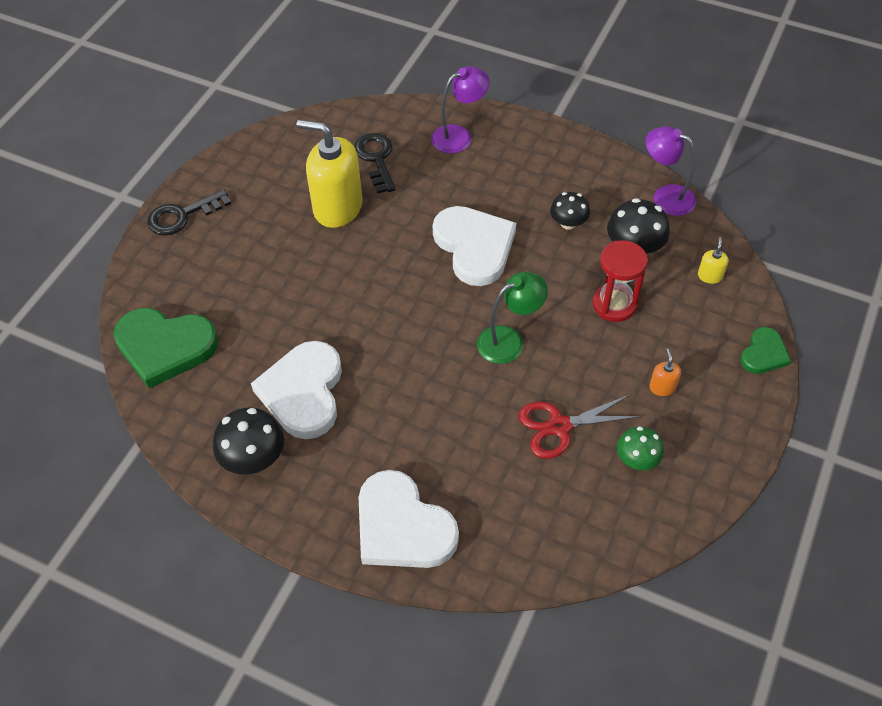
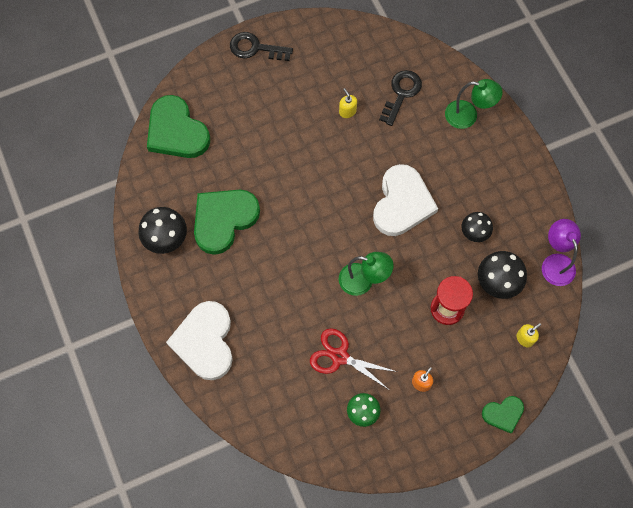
camera: 40 degrees right, 15 degrees up
white heart [251,341,342,439] -> green heart [194,190,260,255]
yellow soap dispenser [297,120,363,228] -> yellow soap dispenser [339,88,357,118], size x0.40
purple lamp [431,66,490,154] -> green lamp [445,79,503,129]

